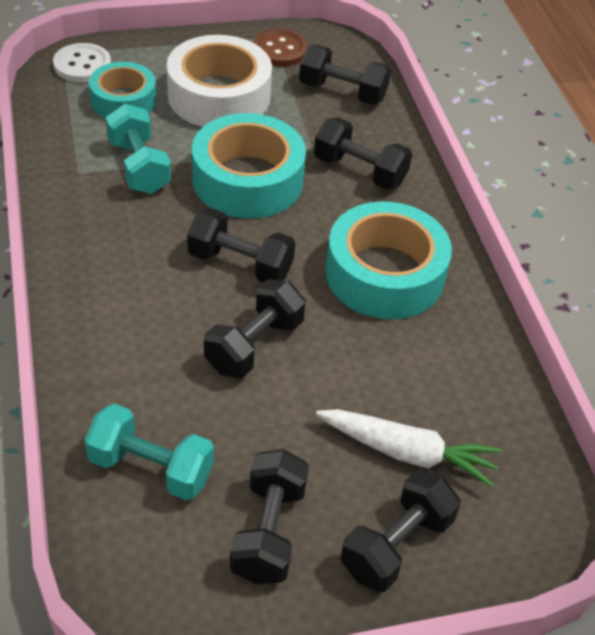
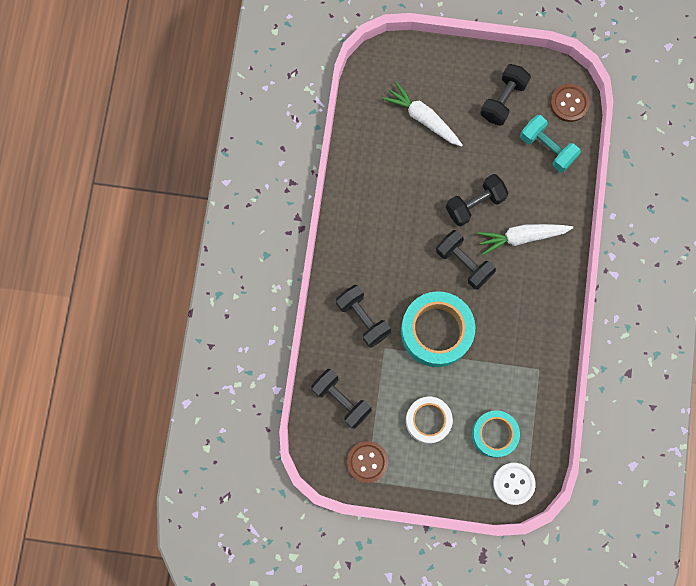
camera: 155 degrees left, 30 degrees up
turquoise dumbbell [106,104,171,194] -> none
white tape [167,35,272,127] -> white tape [406,397,453,444], size x0.62
turquoise tape [326,202,452,319] -> none
black dumbbell [341,470,461,592] -> none
none -> white carrot [477,224,573,255]
none -> brown button [550,84,590,122]

